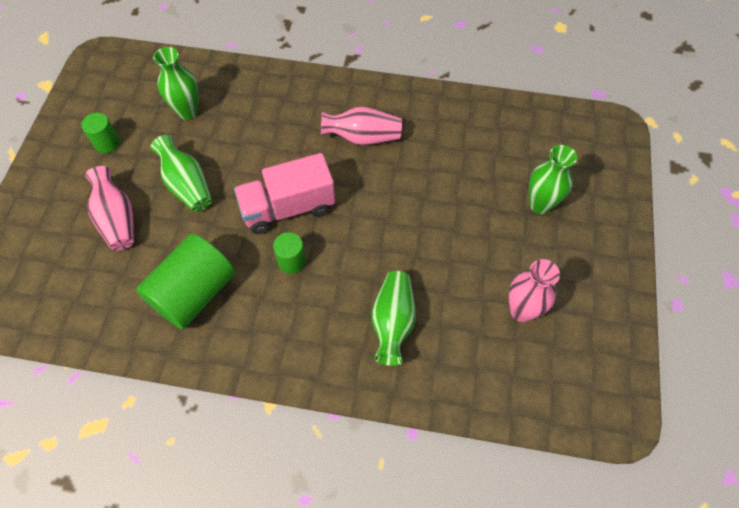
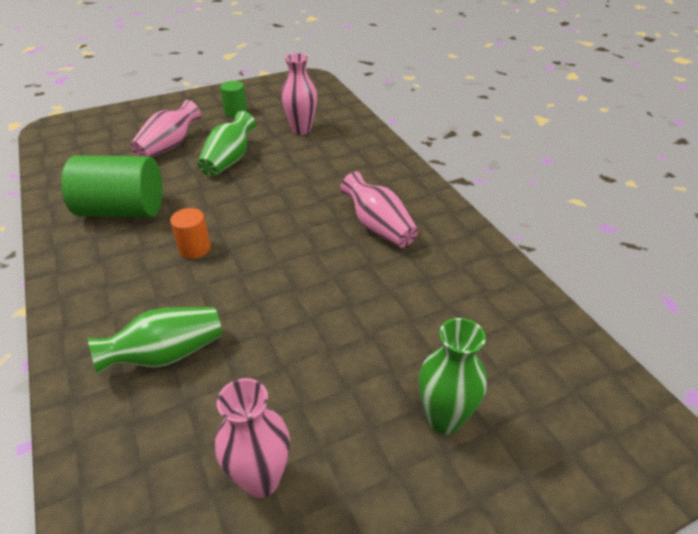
camera: 55 degrees right, 20 degrees down
green vase [153,47,198,120] -> pink vase [281,53,317,135]
pink truck [234,153,335,234] -> none
green cylinder [273,232,306,274] -> orange cylinder [170,208,211,259]

